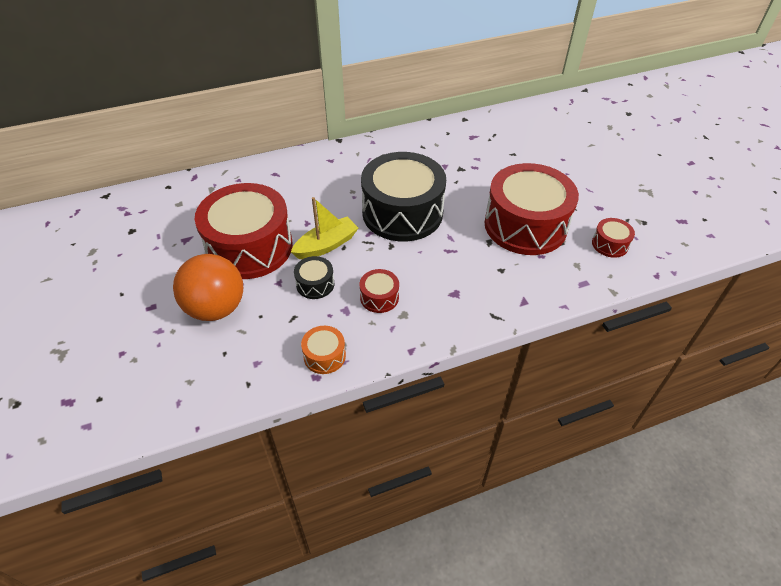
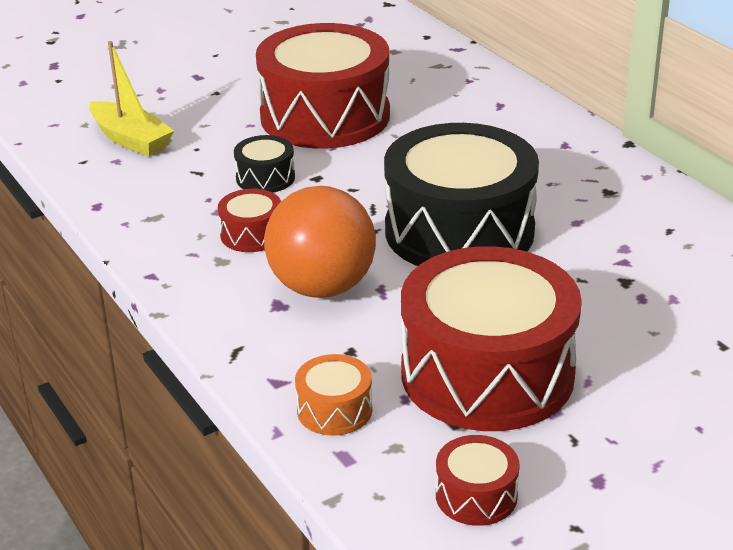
camera: 80 degrees right, 15 degrees down
orange ball [173,254,243,321] -> orange ball moved to [264,186,376,298]
yellow boat [291,197,358,259] -> yellow boat moved to [89,41,174,156]
orange drum [301,326,346,374] -> orange drum moved to [295,354,372,436]

